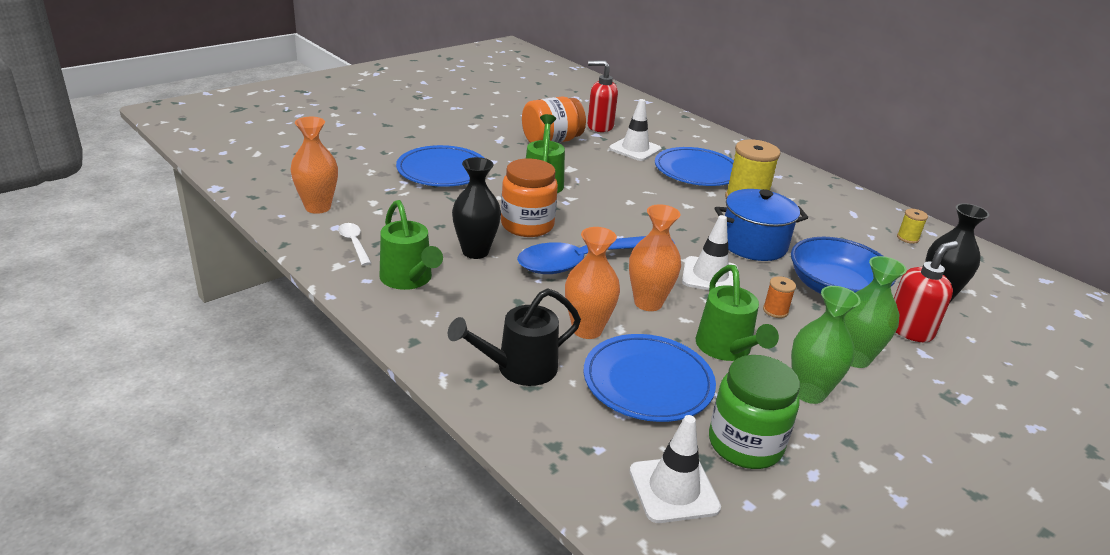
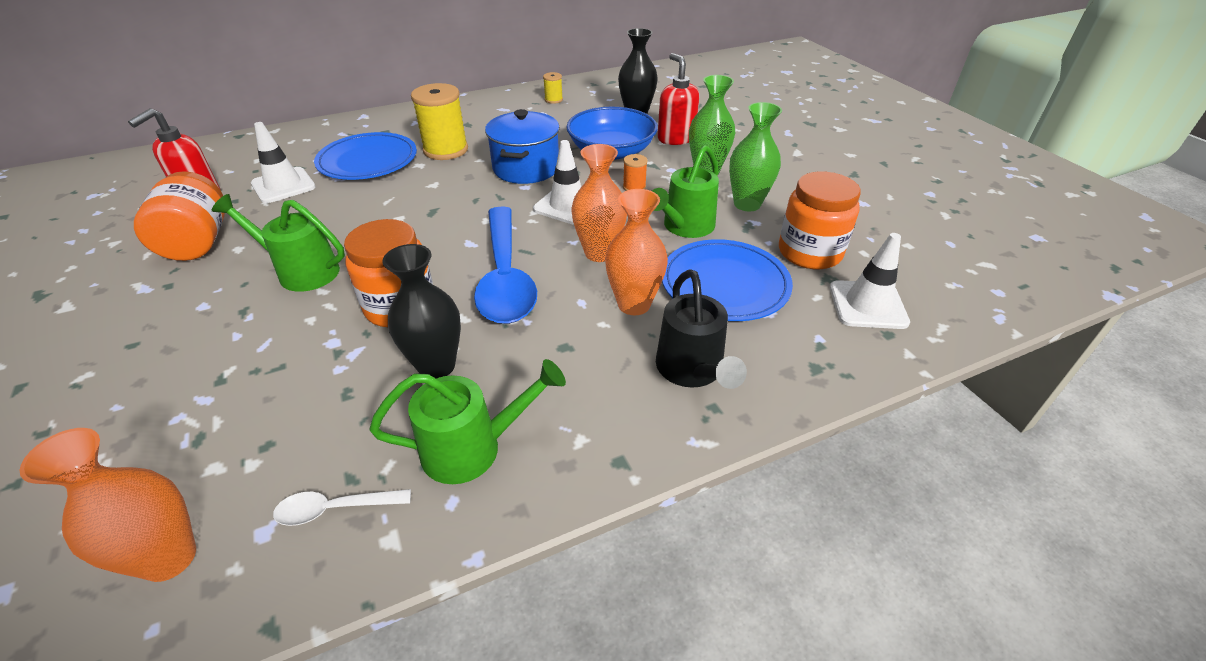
camera: 70 degrees left, 10 degrees up
blue plate [396,145,484,187] -> none
green watering can [696,265,779,361] -> green watering can turned 120 degrees clockwise [652,145,719,238]
green jar [709,355,800,469] -> orange jar [779,171,861,269]

